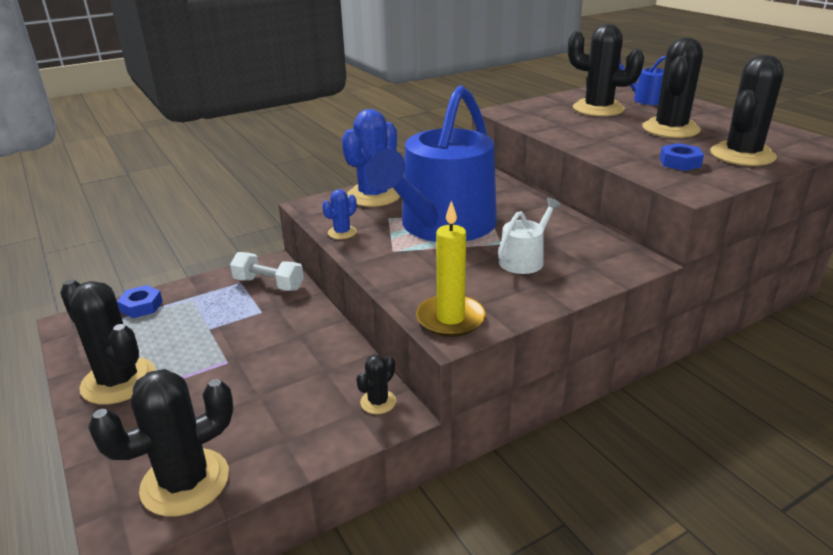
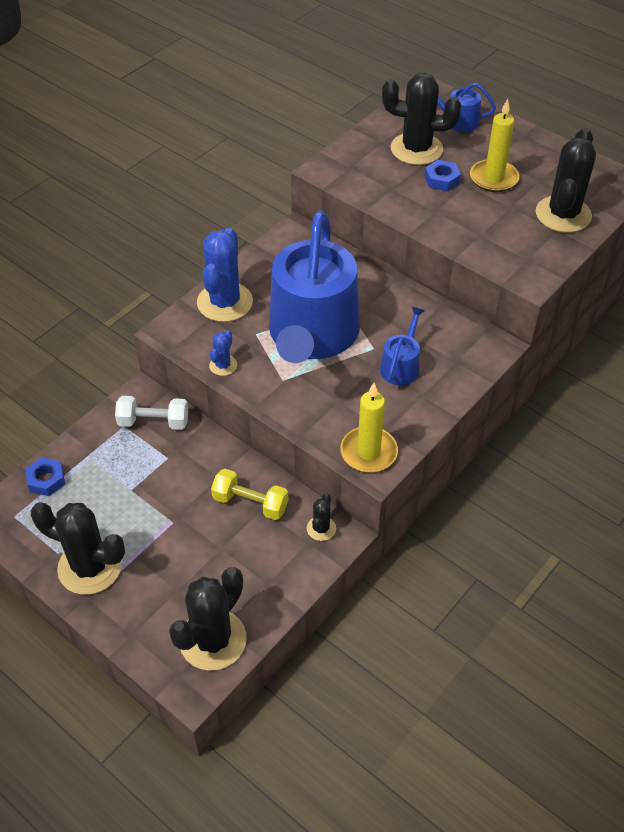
camera: 20 degrees left, 20 degrees up
white watering can [498,198,561,274] -> blue watering can [380,307,425,385]
black cactus [642,37,703,138] -> yellow candle [470,99,519,192]
blue nut [660,143,704,171] -> blue nut moved to [424,160,461,191]
none -> yellow dumbbell [211,469,288,520]

